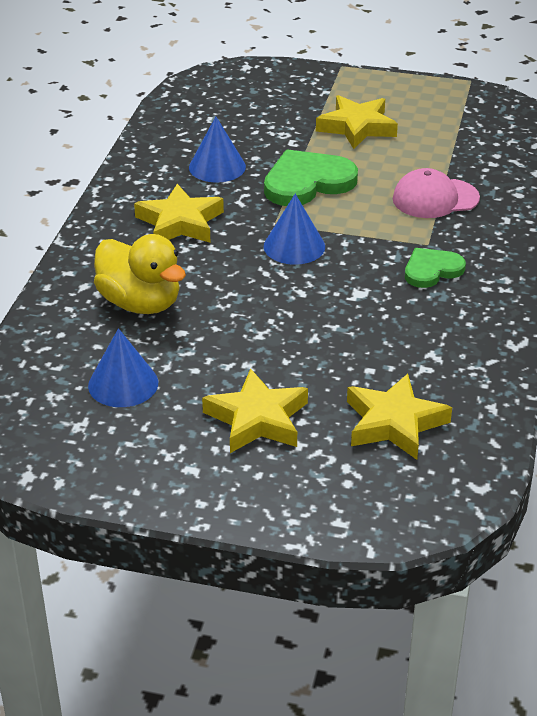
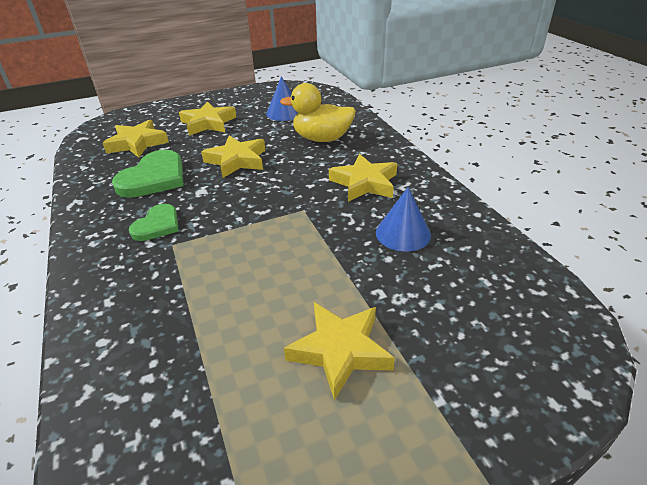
camera: 145 degrees right, 0 degrees up
green heart [264,149,358,206] -> green heart moved to [112,150,184,198]
blue cone [264,194,325,265] -> none
pink cap [393,168,480,218] -> none
none -> yellow star [201,135,265,178]

